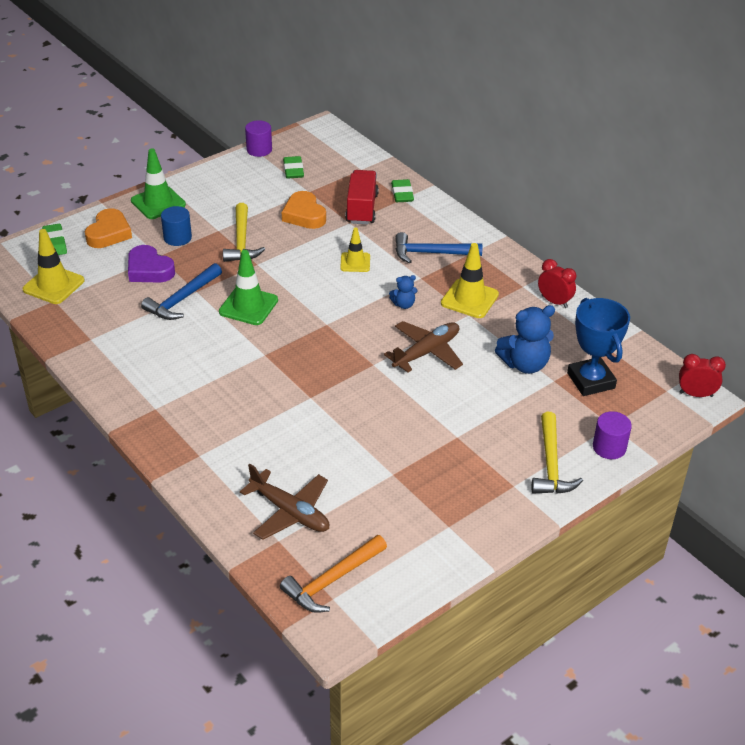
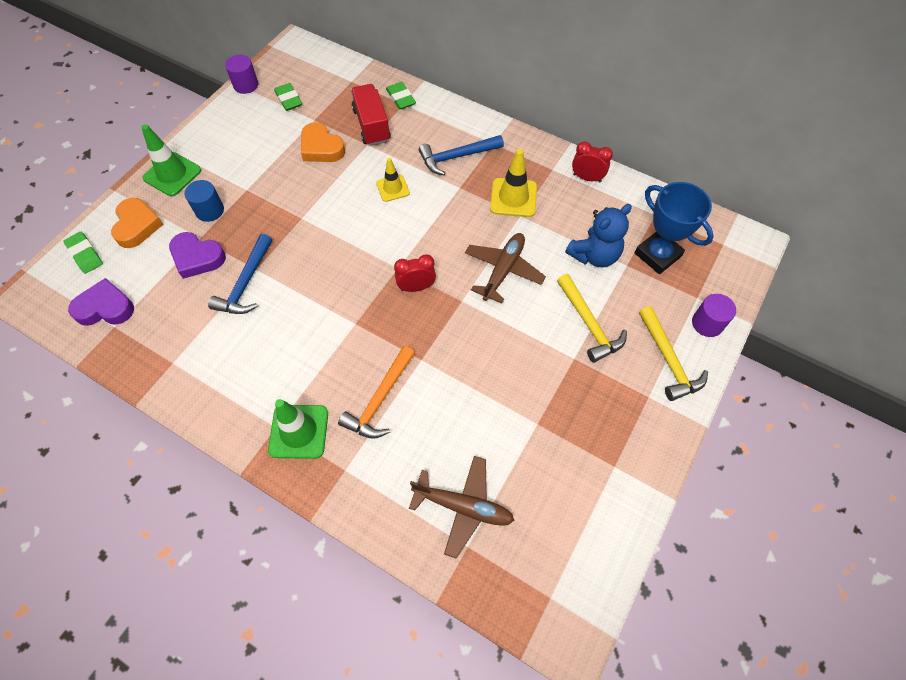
camera: 20 degrees left, 20 degrees up
yellow traffic cone [23,229,85,304] -> purple heart [68,278,134,326]
green traffic cone [219,250,278,325] -> green traffic cone moved to [268,399,328,459]
yellow hammer [223,203,265,262] -> yellow hammer moved to [557,274,627,363]
orange hammer [280,535,387,613] -> orange hammer moved to [338,346,415,439]
blue teddy bear [389,275,418,309] -> none
red clock [679,354,726,397] -> red clock moved to [394,255,436,292]

